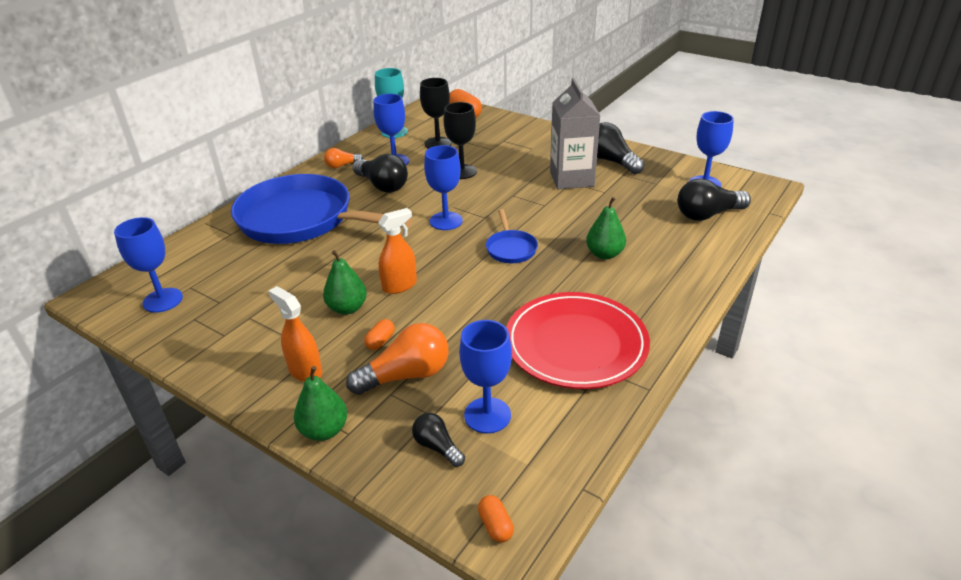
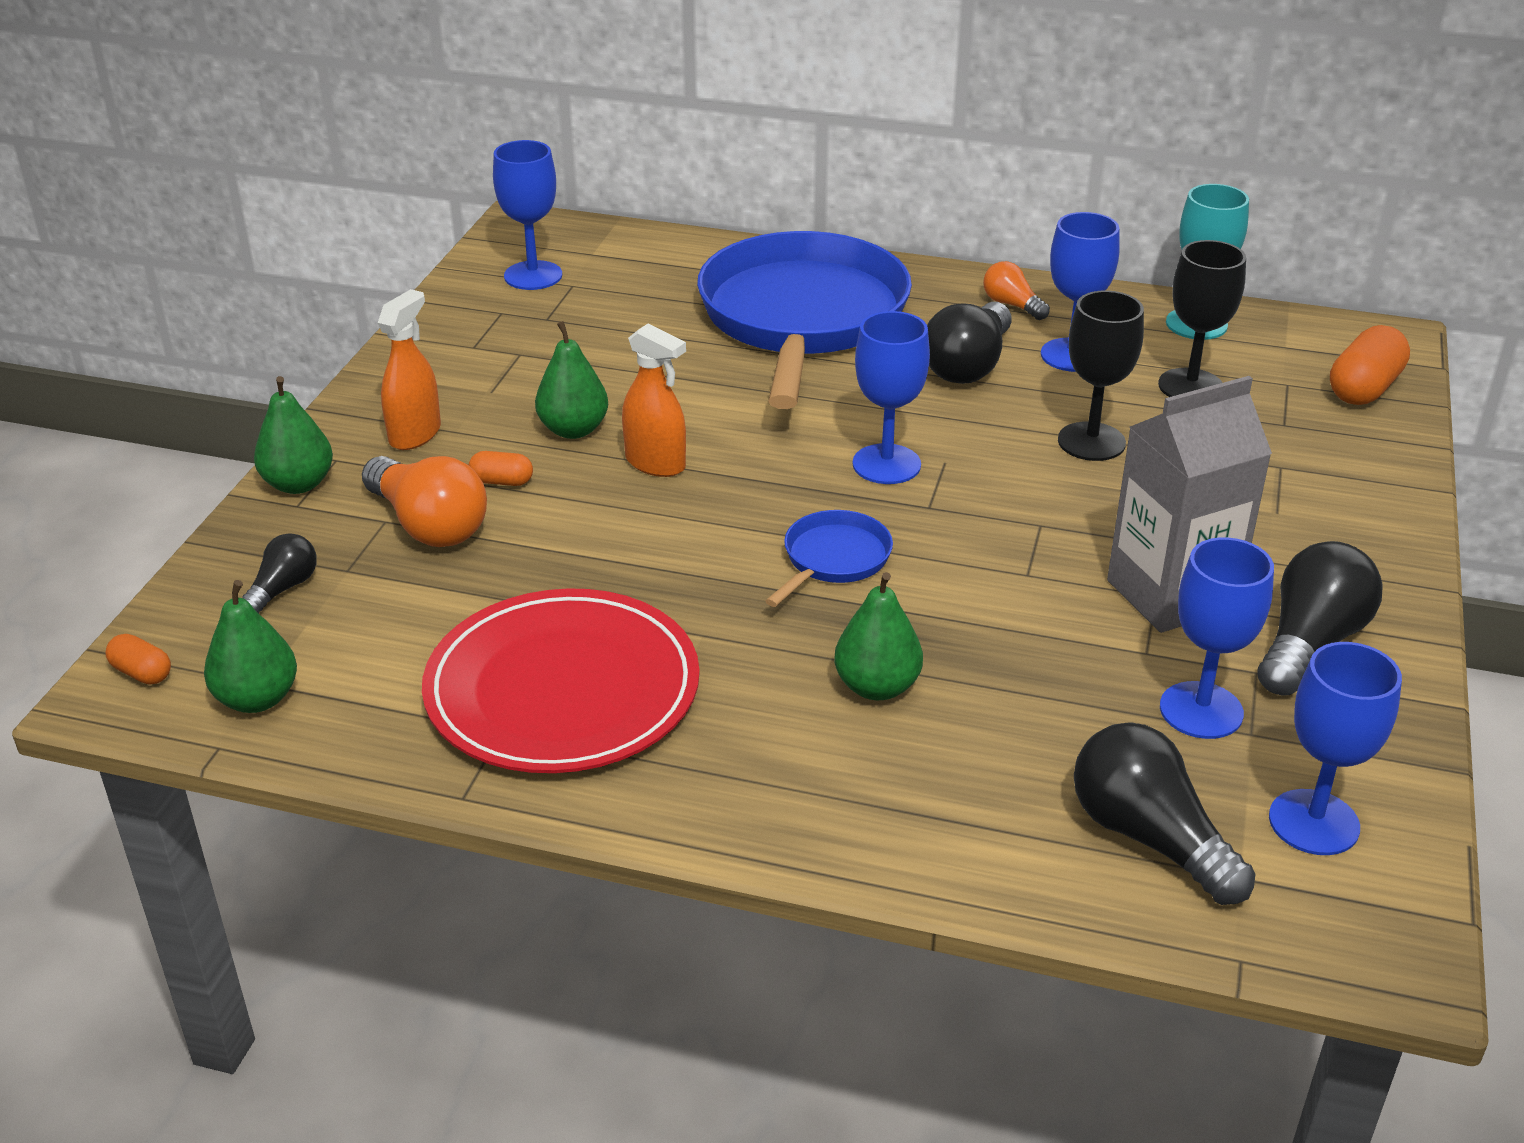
camera: 70 degrees right, 0 degrees up
blue goblet [459,320,512,434] -> blue goblet moved to [1160,537,1274,739]
orange capsule [478,495,514,543] -> orange capsule turned 75 degrees clockwise [105,634,171,685]
blue pan [486,209,538,263] -> blue pan turned 150 degrees clockwise [766,510,893,607]
none -> green pear [204,580,297,713]

